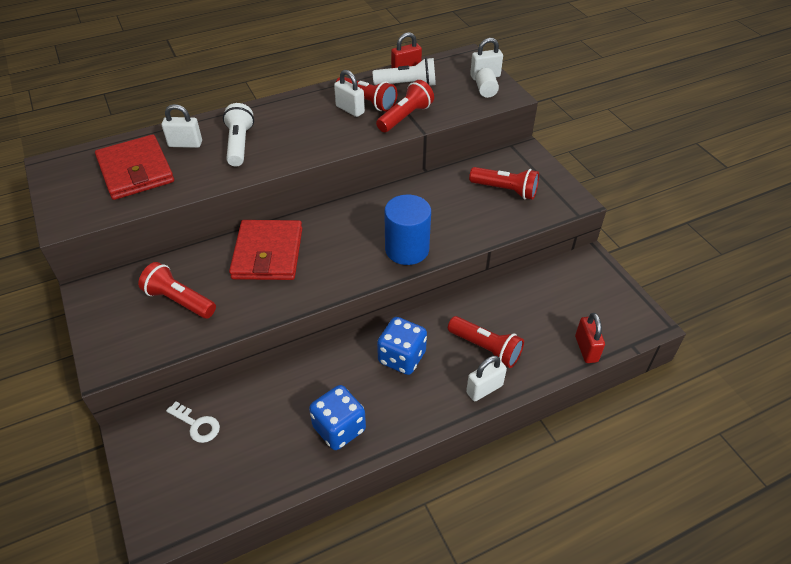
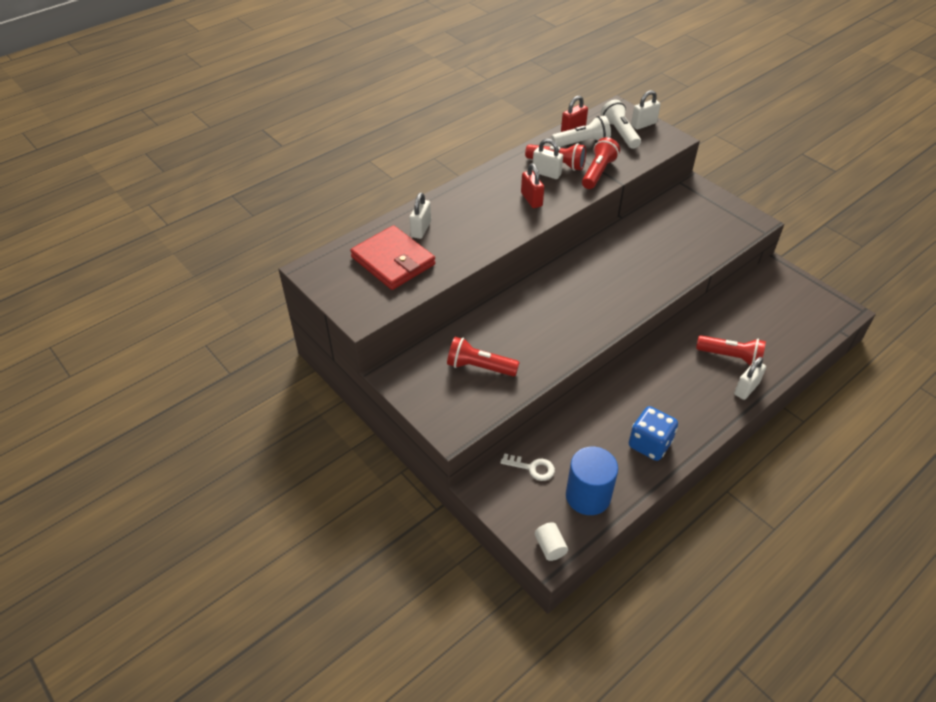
camera: 15 degrees left, 0 degrees up
white padlock [162,104,202,148] -> white padlock turned 60 degrees counterclockwise [409,193,431,239]
white flashlight [223,103,254,166] -> white flashlight moved to [601,99,641,149]
red wallet [229,220,302,280] -> none
blue dice [377,317,427,375] -> none
blue cylinder [384,195,431,265] -> blue cylinder moved to [566,447,618,515]
red flashlight [469,167,539,200] -> none
white cylinder [475,68,499,98] -> white cylinder moved to [535,522,568,561]
red padlock [575,313,605,363] -> red padlock moved to [521,163,544,208]

